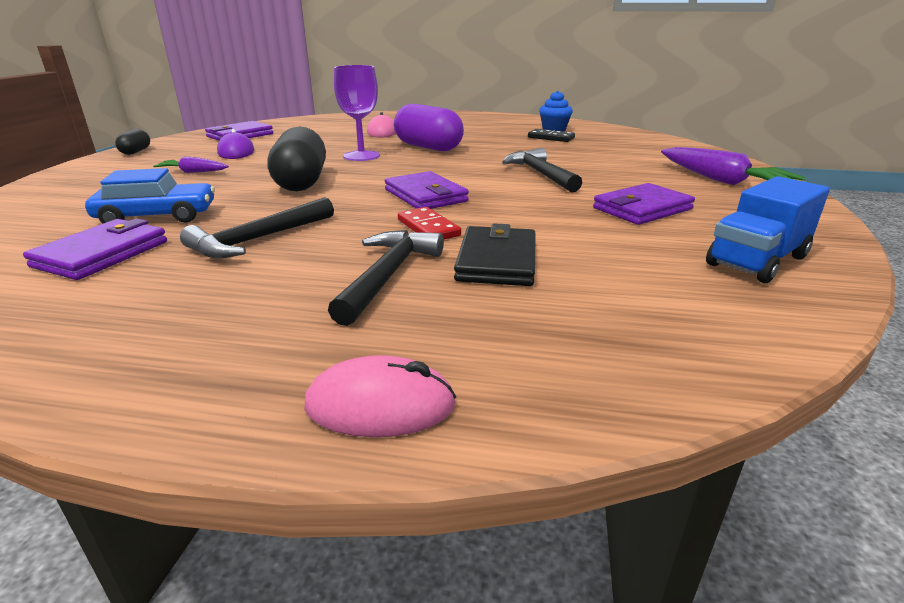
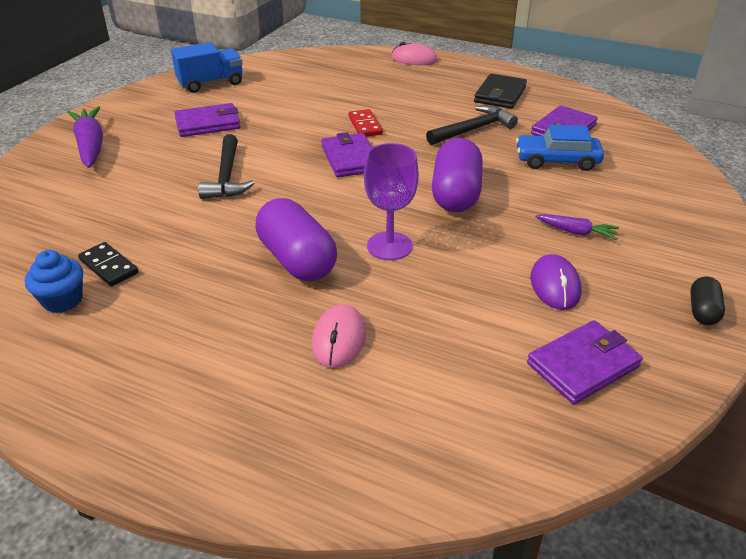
camera: 165 degrees left, 10 degrees up
black capsule [268,126,326,191] -> purple capsule [432,138,483,212]
black hammer [328,230,444,326] -> none
black wallet [454,223,536,286] -> black wallet moved to [474,74,527,109]

